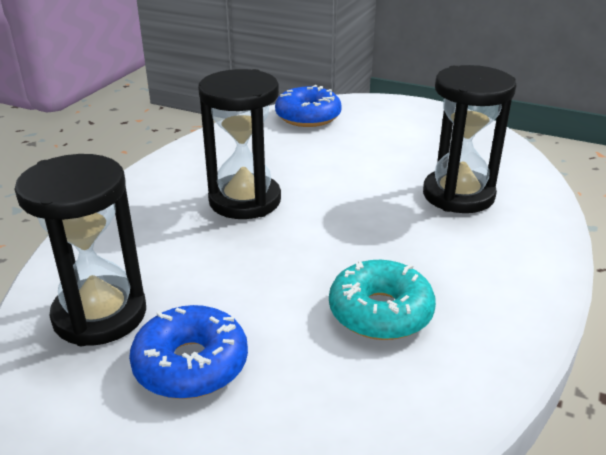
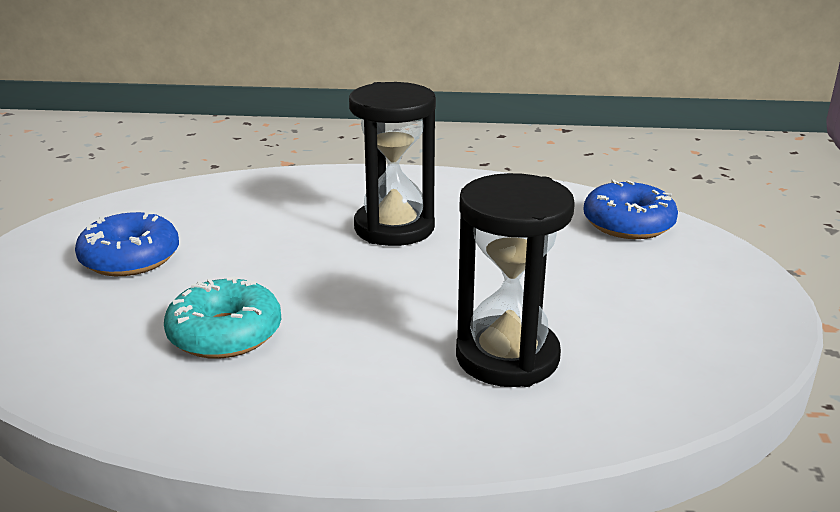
camera: 70 degrees right, 5 degrees down
black hourglass [14,154,146,346] -> none

